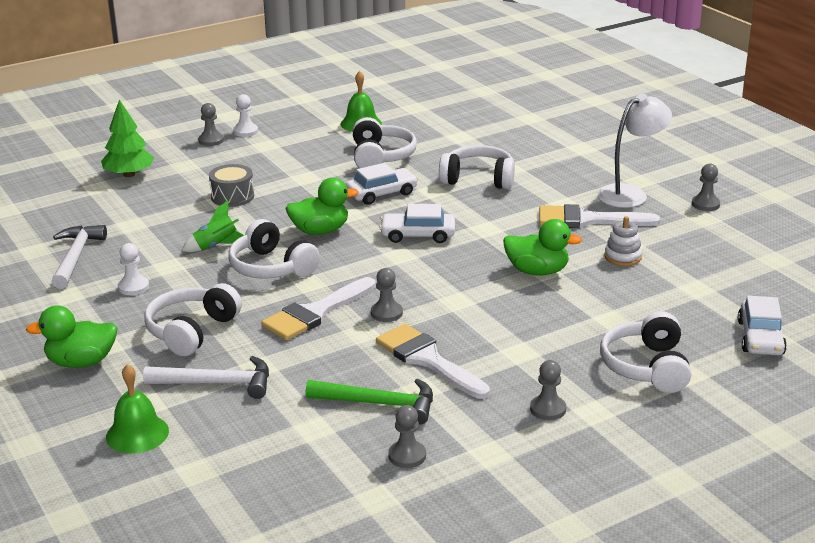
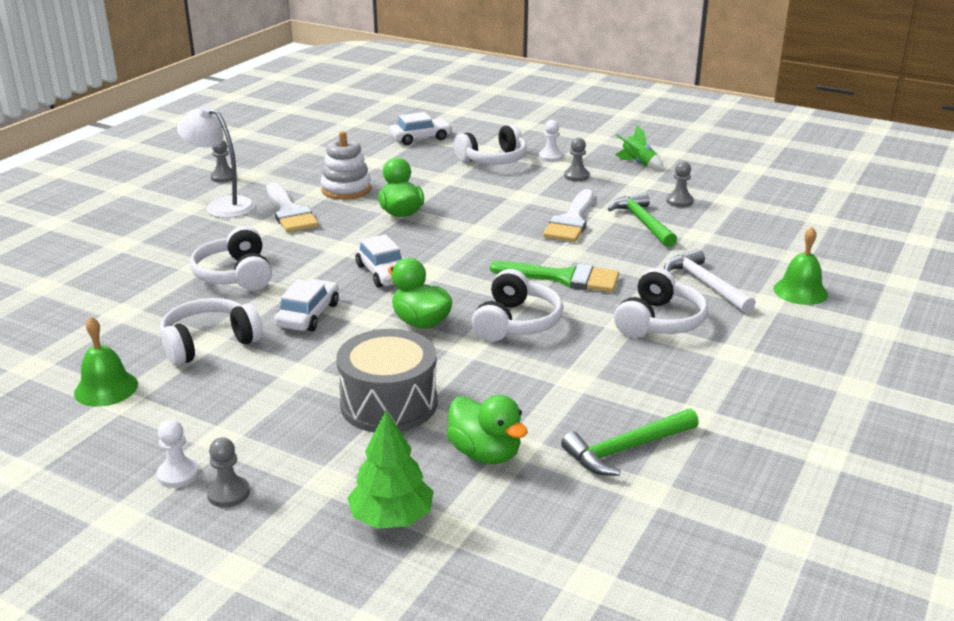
camera: 120 degrees left, 0 degrees up
green duck [26,305,117,368] -> green duck moved to [447,395,528,464]
white hammer [52,225,107,289] -> green hammer [561,409,699,476]
white pawn [118,243,149,295] -> white pawn moved to [539,120,563,162]
white headphones [144,283,242,356] -> white headphones turned 60 degrees counterclockwise [614,268,708,338]
green rocket [182,201,244,252] -> green rocket moved to [615,125,664,170]
grey drum [209,164,254,207] -> grey drum [336,329,438,433], size x1.66
white brush [261,277,376,340] -> green brush [490,261,619,292]
white car [345,163,418,205] -> white car turned 75 degrees clockwise [274,279,339,331]
grey pawn [371,268,403,322] -> none
white stacking toy [604,216,642,266] -> white stacking toy [321,131,371,200], size x1.55

